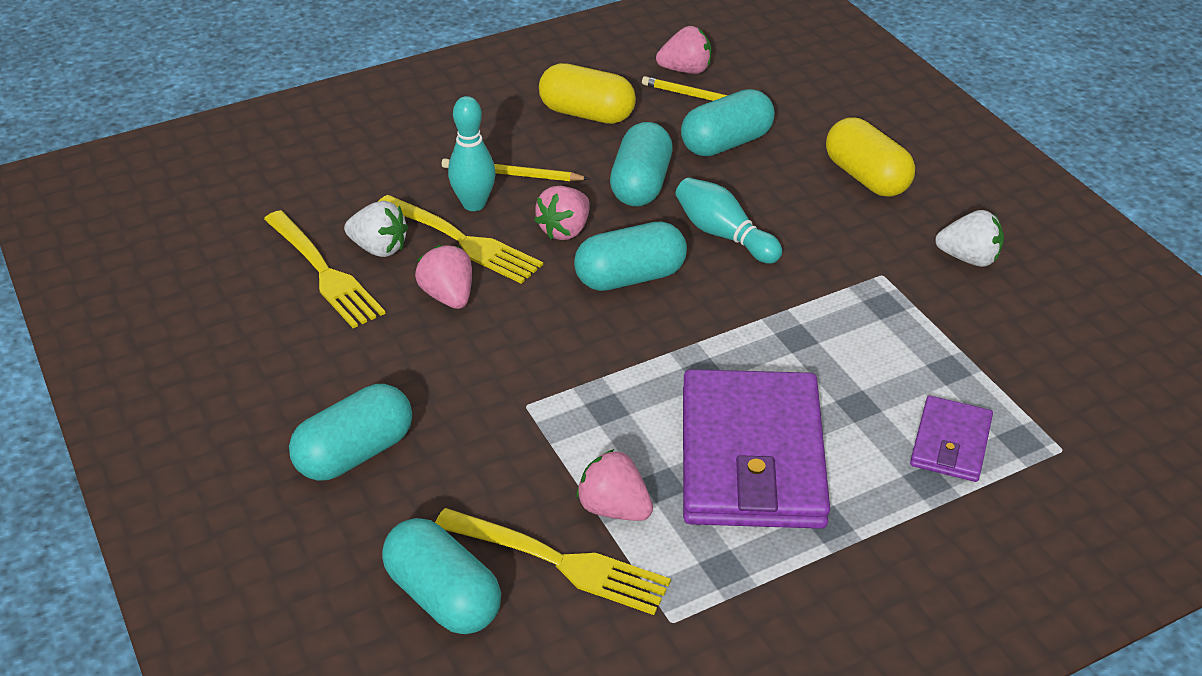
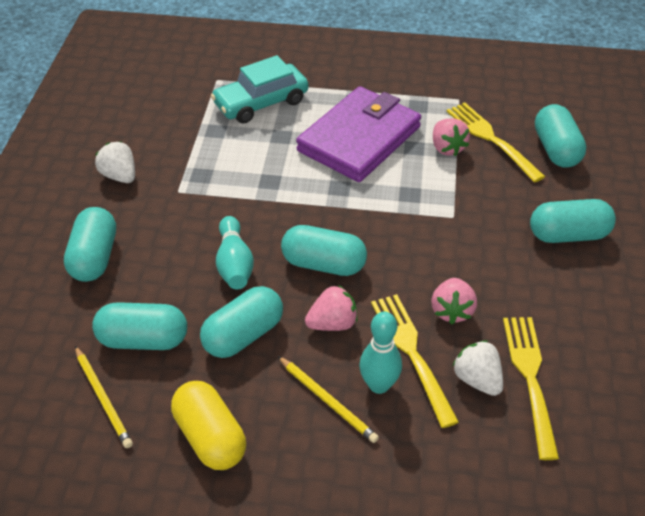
camera: 145 degrees left, 5 degrees up
pink strawberry [656,26,711,74] -> none
yellow capsule [826,117,915,197] -> turquoise capsule [64,207,116,282]
purple wallet [910,396,993,482] -> turquoise car [211,55,309,124]

